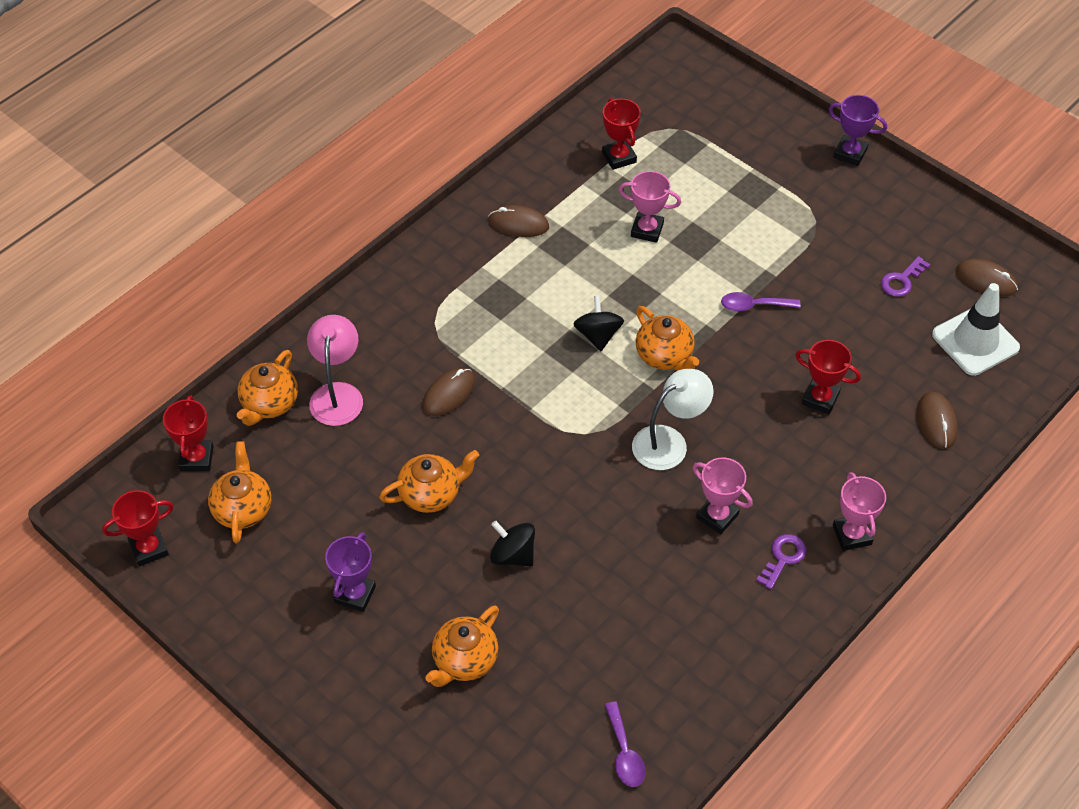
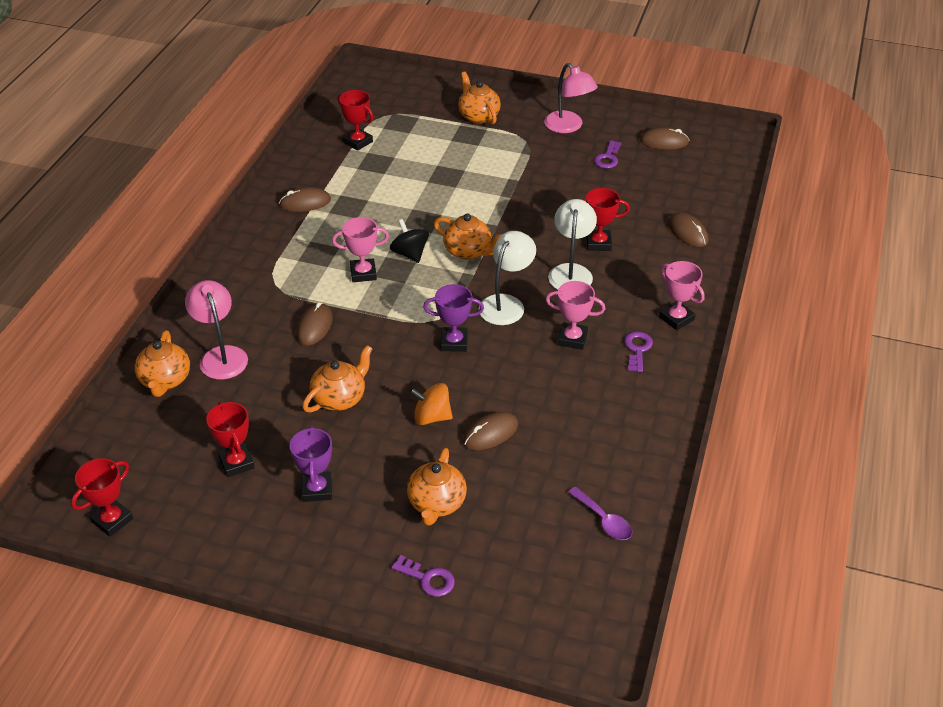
camera: 25 degrees left, 10 degrees down
red trophy [163,395,213,471] -> red trophy moved to [206,402,255,477]
orange teapot [208,441,271,543] -> orange teapot moved to [458,72,501,124]
black spinning top [490,521,535,566] -> orange spinning top [409,383,453,425]
pink trophy [619,171,681,243] -> pink trophy moved to [332,217,389,282]
purple spoon [721,292,801,311] -> none
purple trophy [828,95,887,166] -> purple trophy moved to [423,284,484,352]
white traffic cone [932,283,1020,376] -> none
none -> purple key [391,555,455,597]
none -> brown mouse [463,412,518,450]
none -> pink lamp [544,63,598,133]
none -> white lamp [548,199,597,290]

